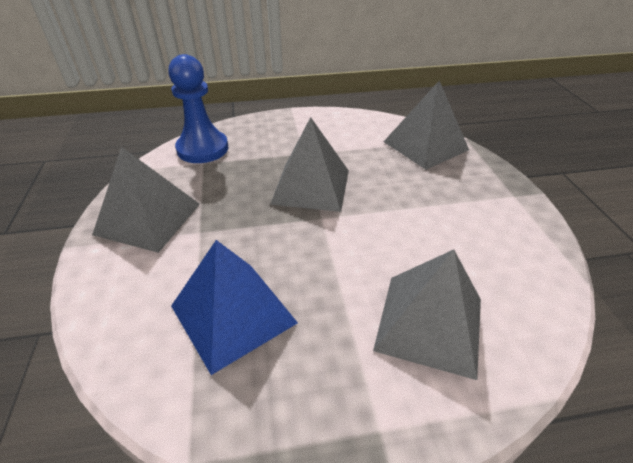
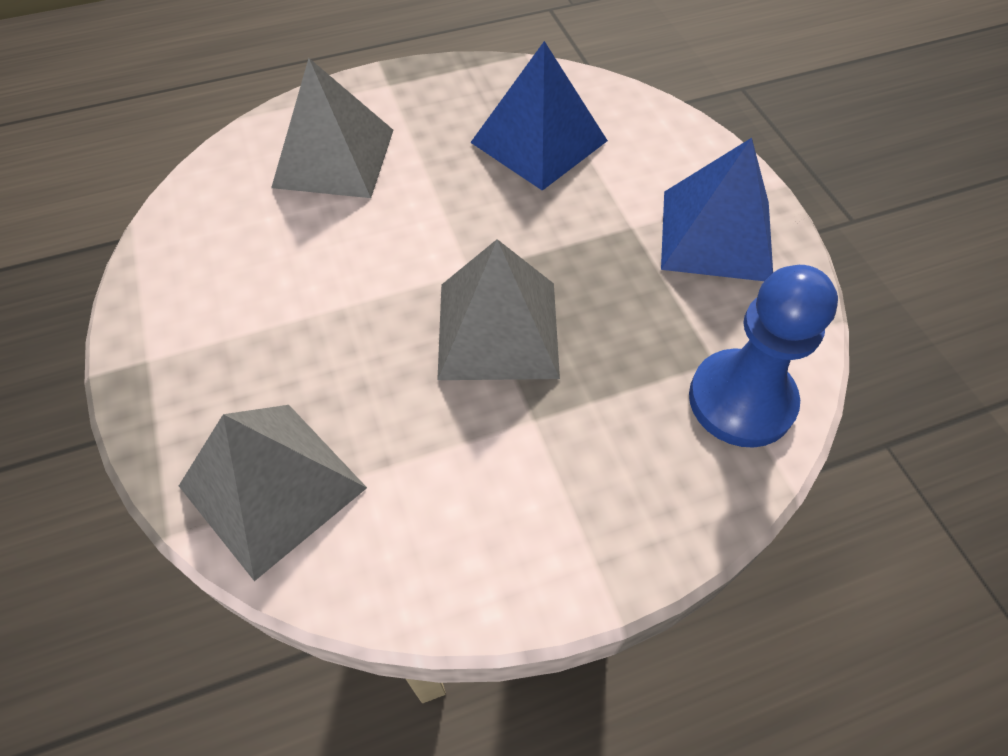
camera: 170 degrees right, 15 degrees up
grey pyramid [92,147,200,253] -> blue pyramid [661,138,773,281]

